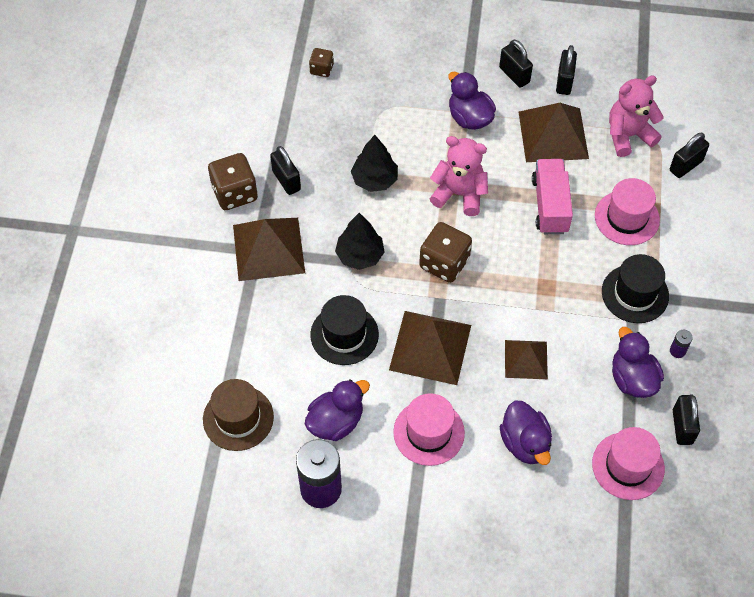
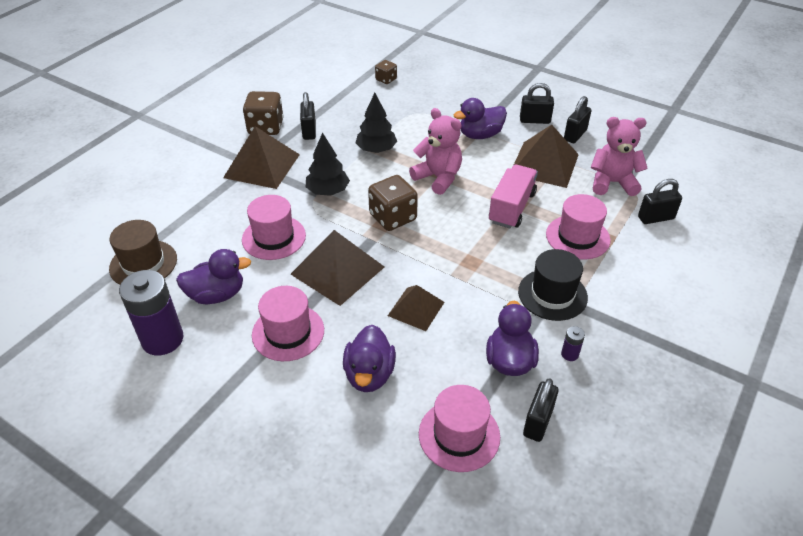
camera: 25 degrees right, 15 degrees down
black hat [310,295,379,365] -> pink hat [242,195,306,260]
purple duck [448,71,496,130] -> purple duck turned 105 degrees counterclockwise [454,98,507,139]
black padlock [499,40,533,88] -> black padlock turned 75 degrees counterclockwise [520,83,554,124]

